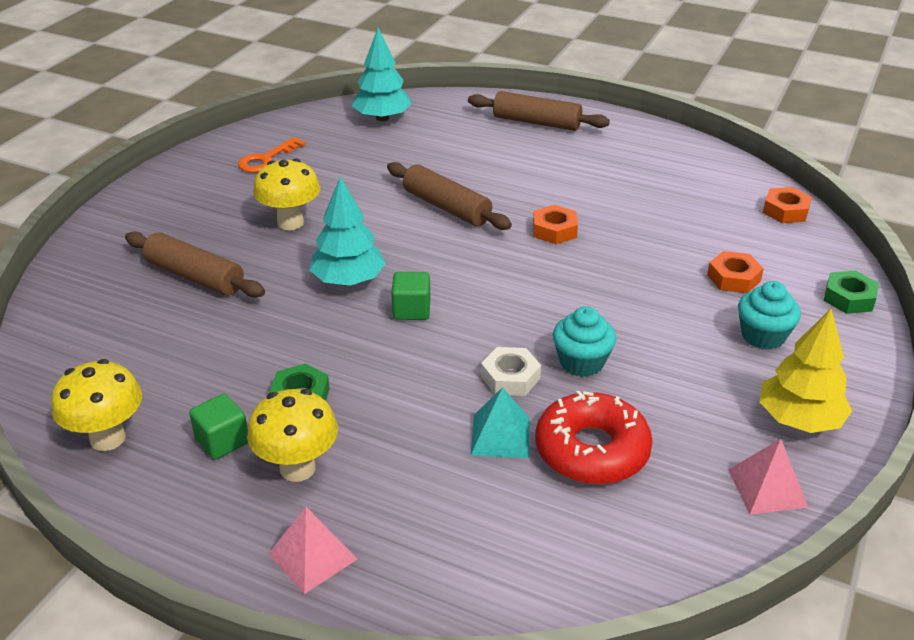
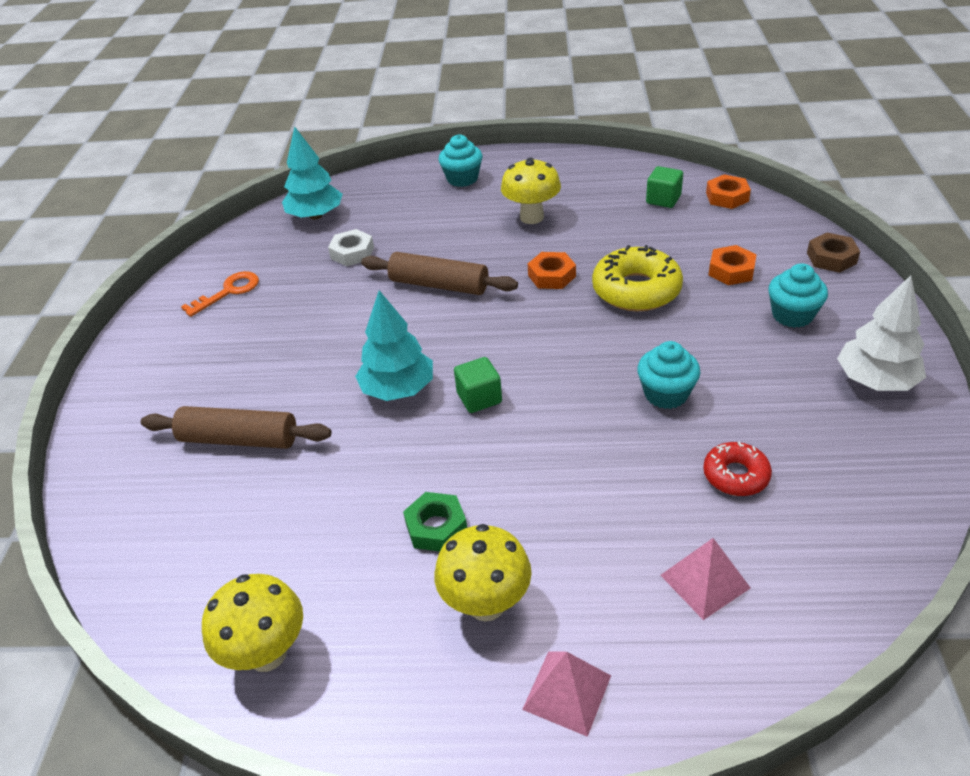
camera: 20 degrees left, 5 degrees up
green cube [189,394,248,460] -> green cube moved to [646,166,683,208]
orange key [238,137,306,173] -> orange key turned 150 degrees counterclockwise [181,271,259,317]
yellow mushroom [253,159,320,230] -> yellow mushroom moved to [501,157,561,224]
brown rolling pin [468,91,610,131] -> turquoise cupcake [439,134,482,187]
turquoise pyramid [471,387,530,458] -> none
white nut [481,347,541,396] -> white nut moved to [328,229,374,266]
red donut [535,390,653,484] -> red donut [703,441,772,496], size x0.58
pink pyramid [728,439,808,514] -> pink pyramid moved to [660,538,751,620]
yellow tree [760,309,852,433] -> white tree [837,275,926,391]
green nut [823,270,879,314] -> brown nut [807,233,860,273]
none -> yellow donut [592,245,683,312]

